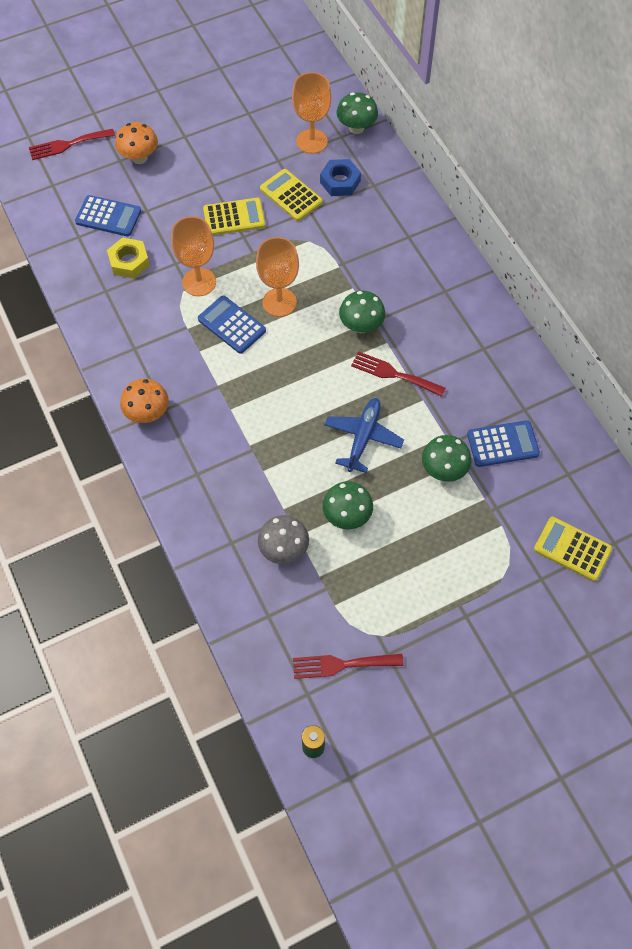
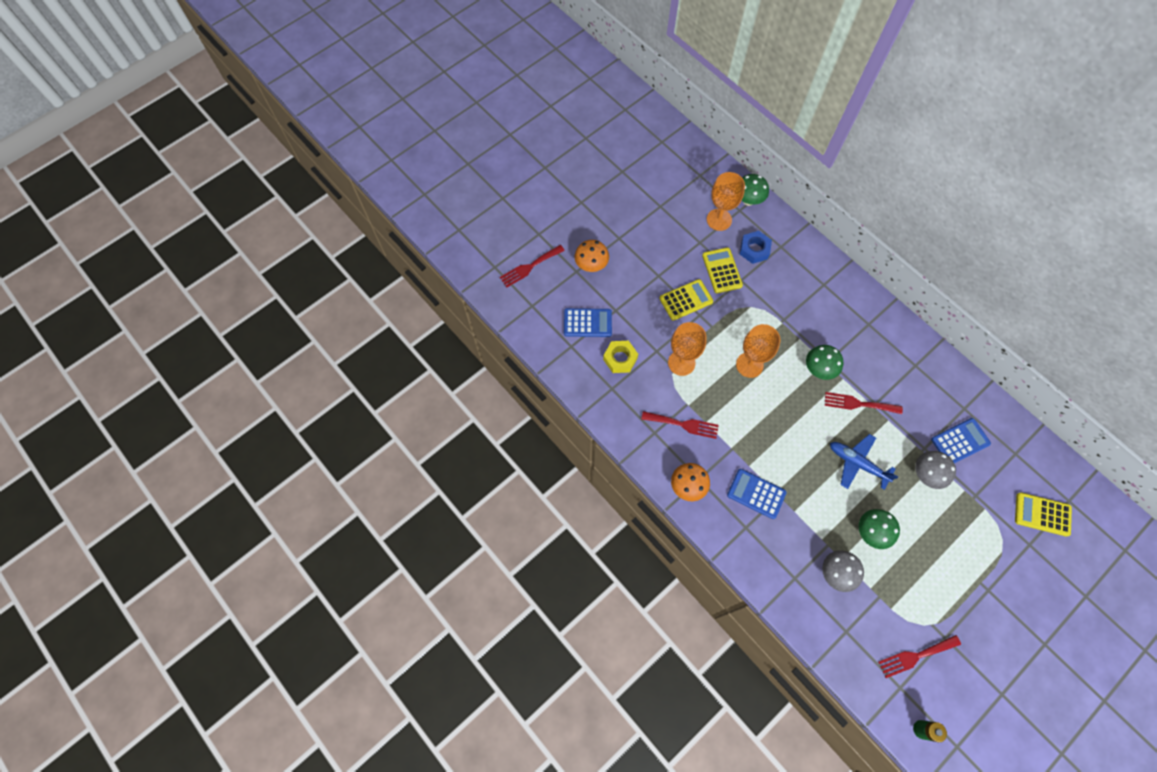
camera: 15 degrees left, 5 degrees up
blue calculator [198,295,266,354] -> blue calculator moved to [727,469,787,519]
yellow calculator [260,169,323,221] -> yellow calculator turned 45 degrees clockwise [702,247,743,293]
blue plane [325,398,404,473] -> blue plane turned 60 degrees counterclockwise [830,434,898,490]
green mushroom [422,435,472,482] -> grey mushroom [915,451,956,489]
none -> red fork [641,411,719,439]

